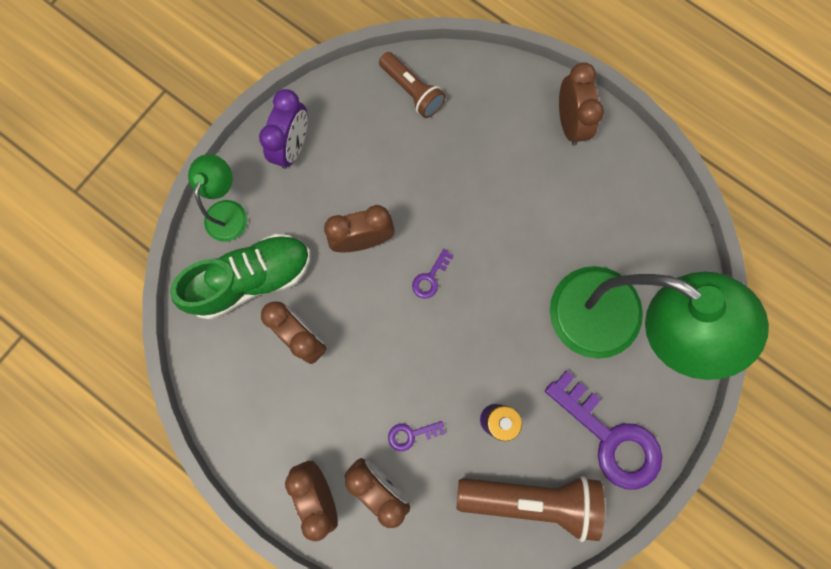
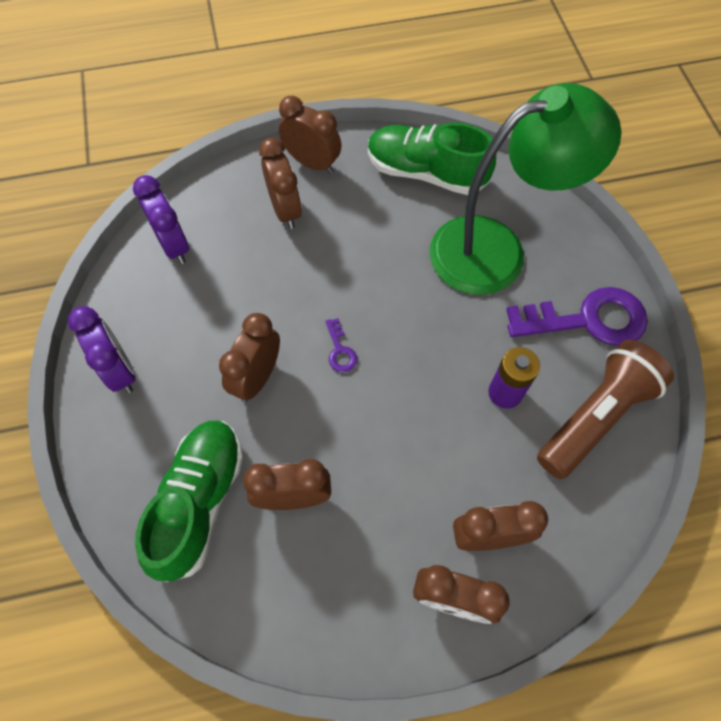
camera: 50 degrees left, 15 degrees down
green lamp [188,154,247,242] -> none
brown flashlight [379,52,446,118] -> purple clock [133,175,189,264]
purple key [388,421,445,451] -> none
none -> brown clock [259,138,302,229]
none -> green shoe [368,123,496,195]

